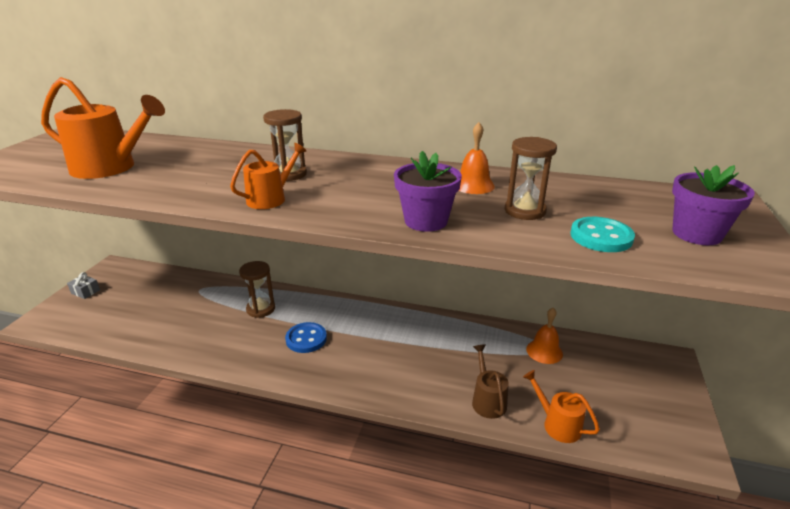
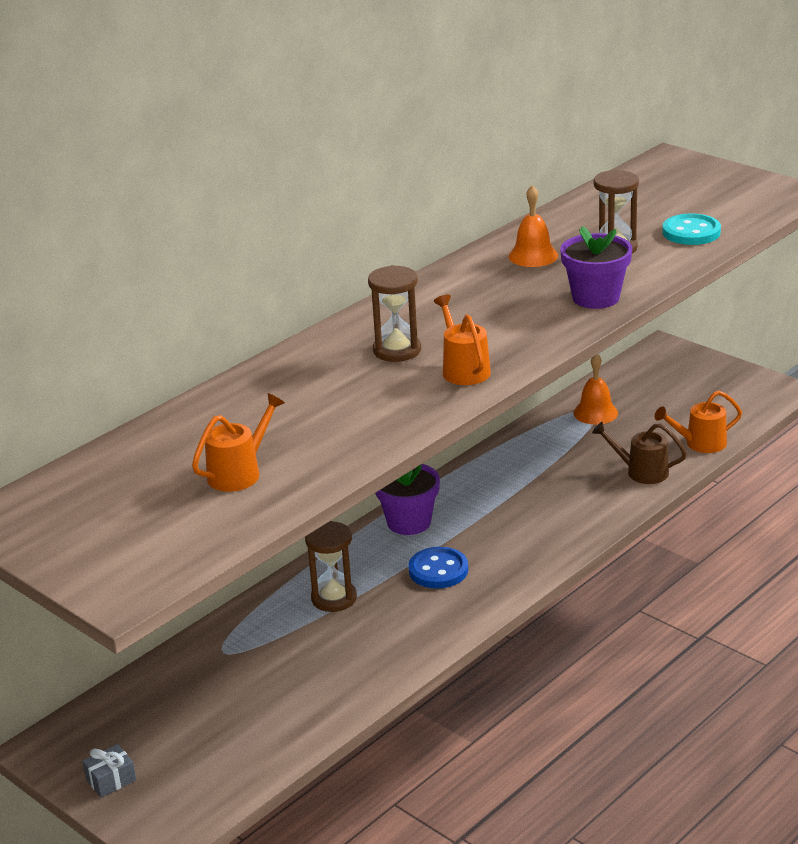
camera: 60 degrees left, 0 degrees up
orange watering can [41,77,165,179] -> orange watering can [192,393,285,492], size x0.56
purple flower pot [672,165,755,245] -> purple flower pot moved to [375,464,440,535]

